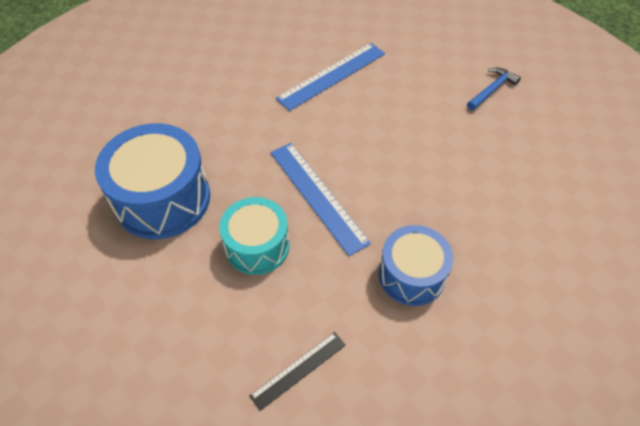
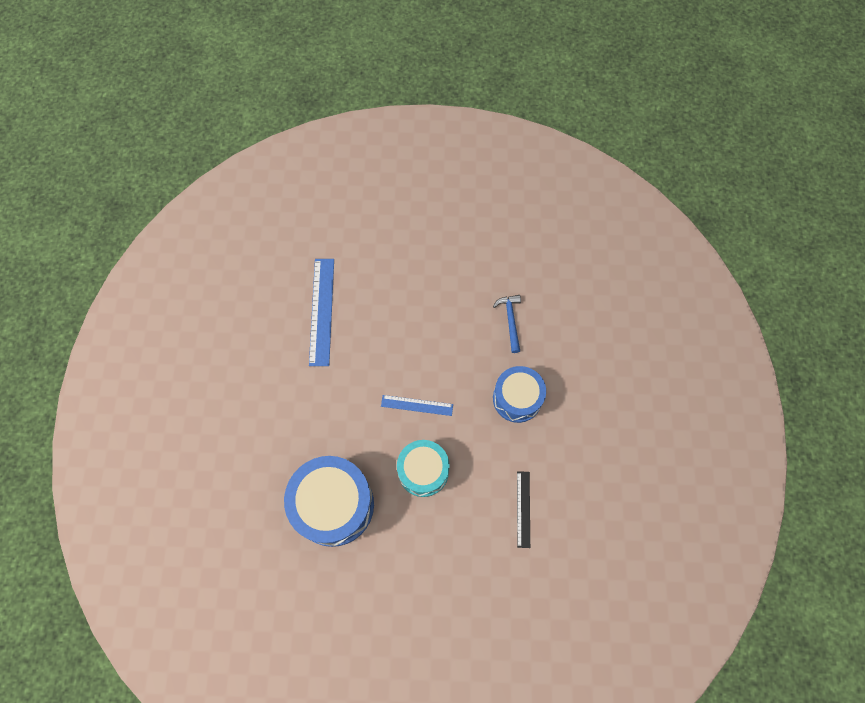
camera: 50 degrees left, 15 degrees up
blue ruler [270,143,371,256] -> blue ruler [381,395,453,416], size x0.59
blue hammer [467,68,521,110] -> blue hammer moved to [493,295,521,353]

